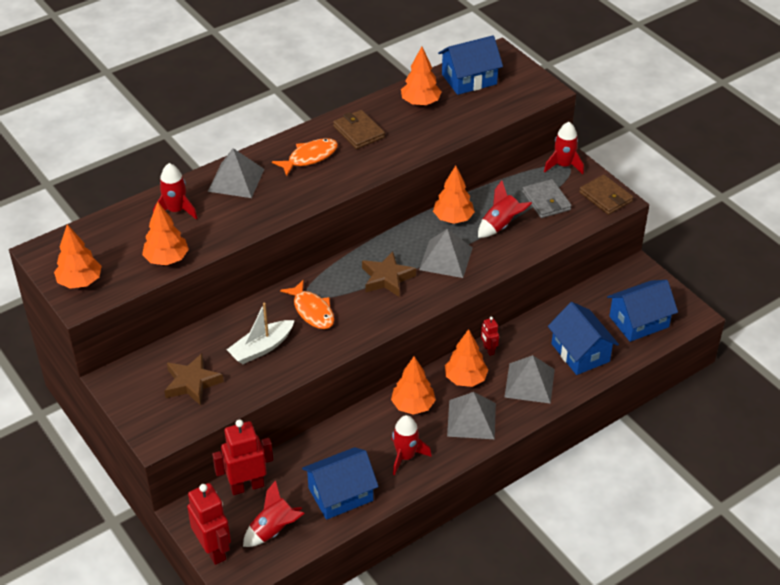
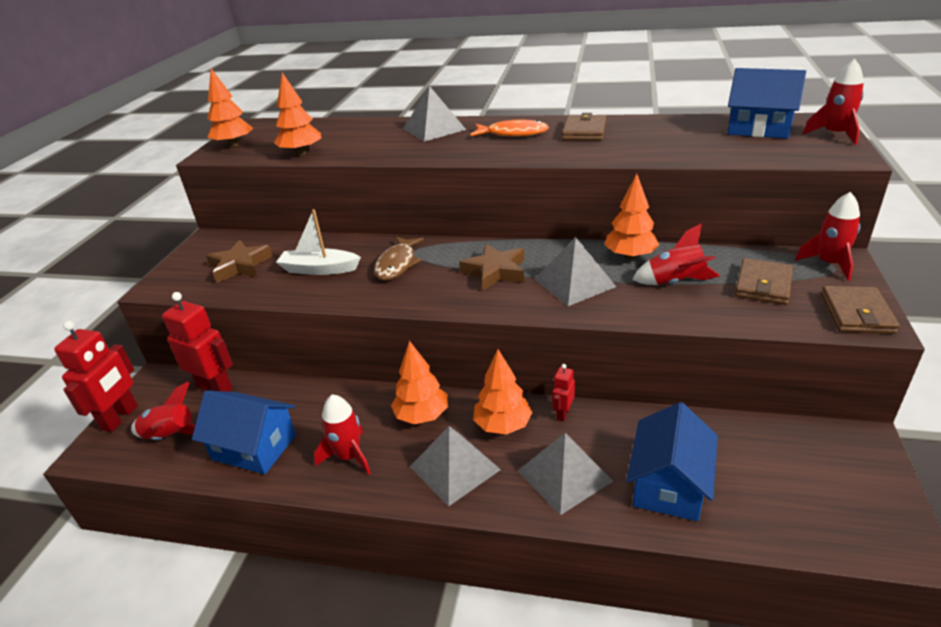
camera: 50 degrees right, 10 degrees down
red rocket [153,163,197,219] -> red rocket moved to [803,59,864,145]
orange fish [280,279,334,329] -> brown fish [374,237,424,280]
orange tree [401,47,441,106] -> none
grey wallet [522,179,572,218] -> brown wallet [735,258,793,305]
blue house [607,280,678,342] -> none

